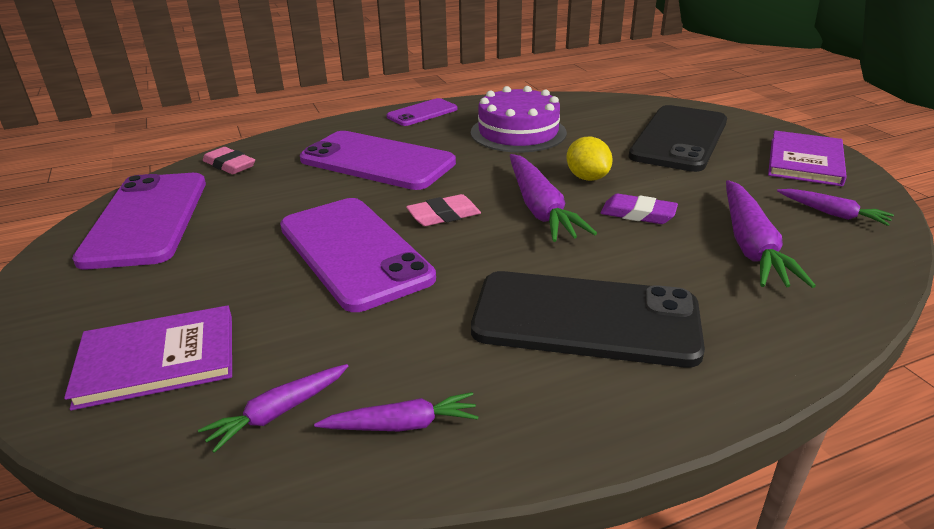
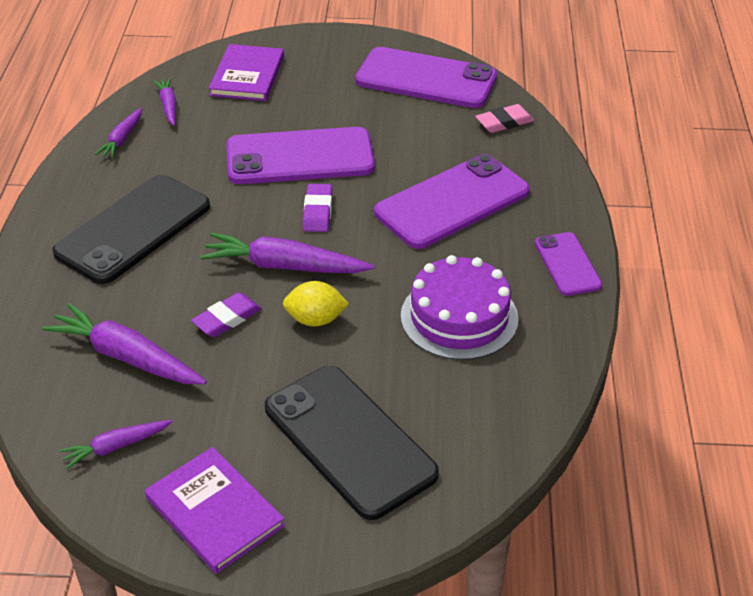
camera: 115 degrees right, 10 degrees up
pink eraser [406,194,481,226] -> purple eraser [303,184,332,232]

